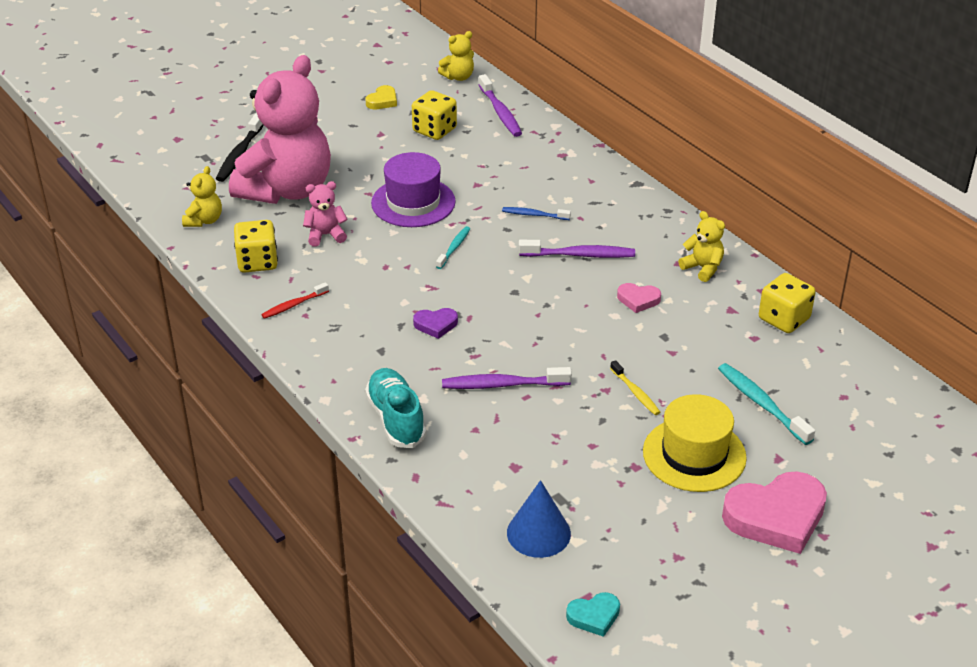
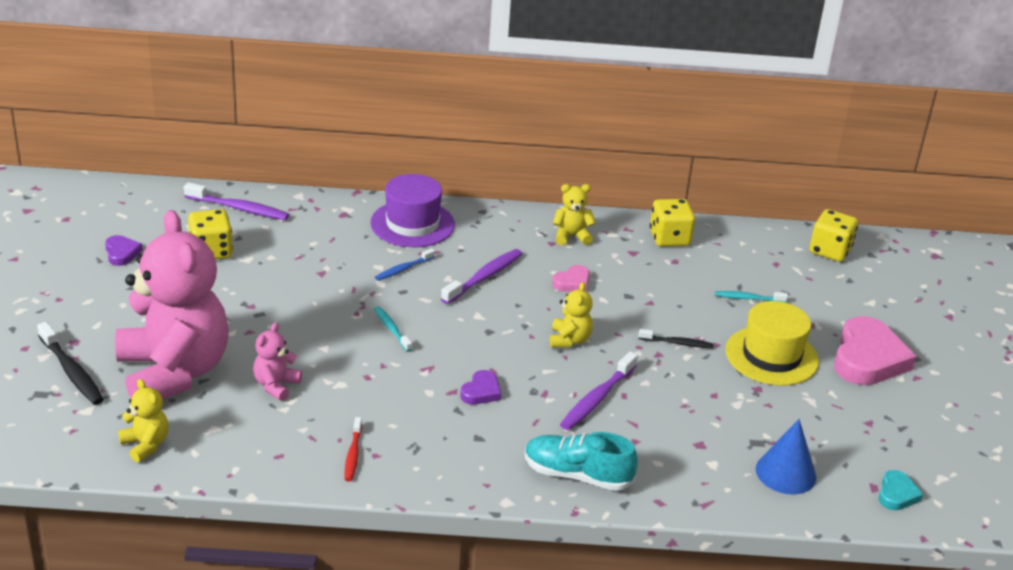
camera: 55 degrees left, 5 degrees down
yellow dice [234,220,278,273] -> yellow dice moved to [809,209,858,262]
yellow heart [366,85,397,109] -> purple heart [105,235,143,266]
purple hat [371,152,456,227] -> purple hat moved to [370,174,455,247]
yellow teddy bear [438,31,474,81] -> yellow teddy bear moved to [550,282,593,348]
yellow toothbrush [610,360,660,415] -> black toothbrush [638,329,713,349]
turquoise toothbrush [718,363,815,445] -> turquoise toothbrush [715,291,788,303], size x0.61

